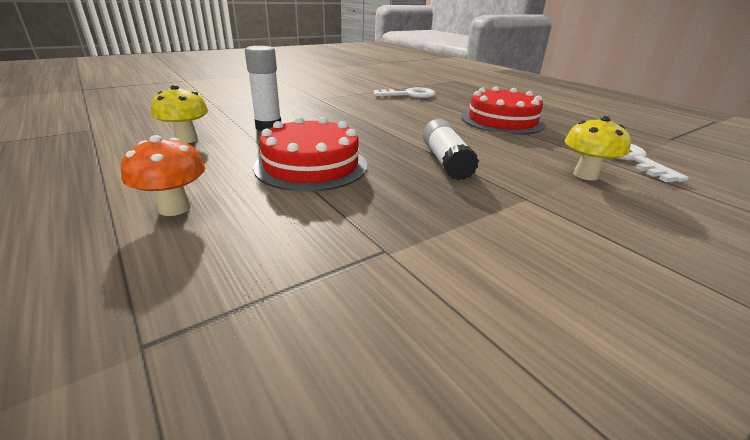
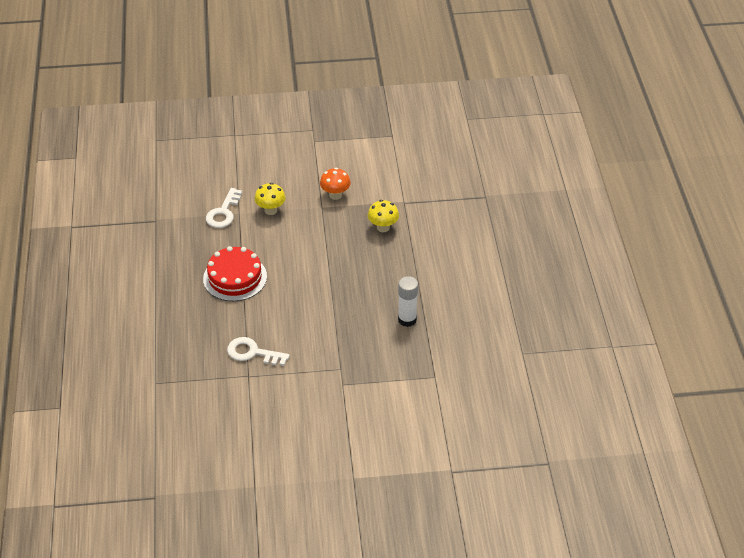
camera: 150 degrees left, 15 degrees up
orange mushroom [121,135,205,216] -> orange mushroom moved to [320,168,351,200]
yellow mushroom [151,85,208,143] -> yellow mushroom moved to [368,200,399,232]
red cake [253,117,367,192] -> none
white glue stick [423,119,479,181] -> none

